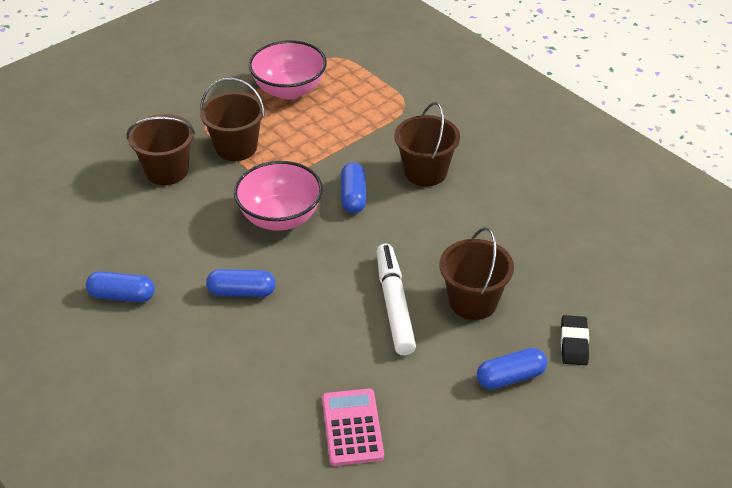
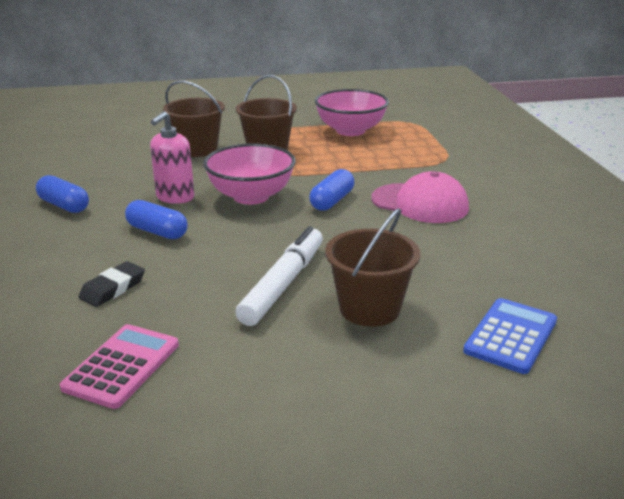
camera: 30 degrees right, 15 degrees down
brown bucket [394,102,460,187] -> pink cap [371,171,469,223]
blue capsule [477,348,547,390] -> none
black eraser [561,315,589,365] -> black eraser moved to [79,261,145,307]
none -> pink soap dispenser [150,111,194,204]
none -> blue calculator [463,298,557,374]

